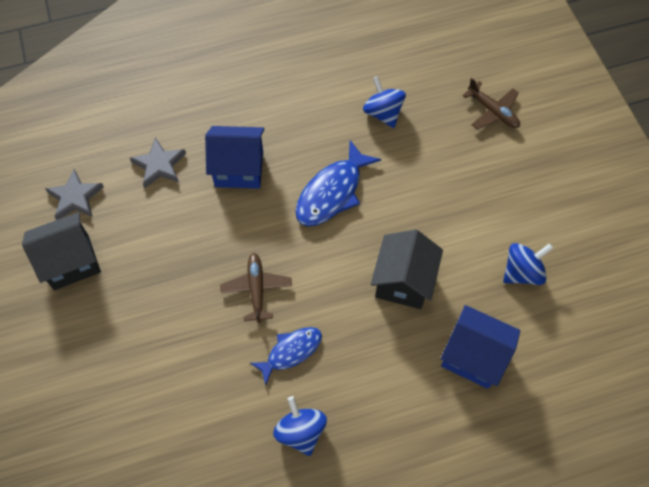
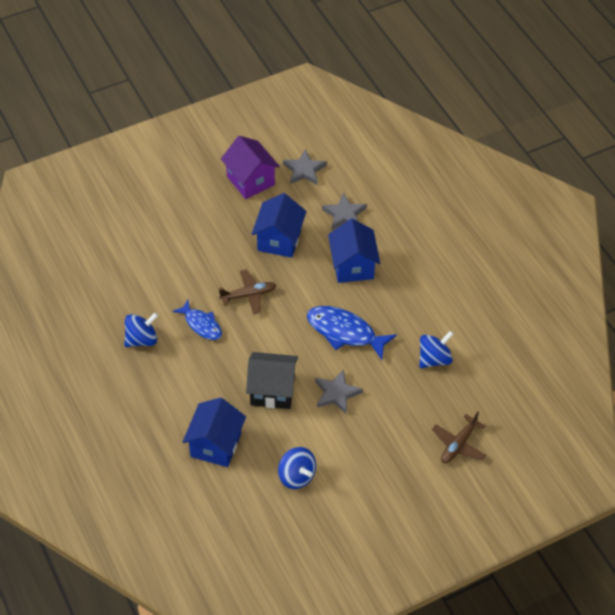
camera: 80 degrees right, 10 degrees down
black house [22,212,101,290] -> purple house [221,136,280,199]
none -> blue house [252,193,306,258]
none -> grey star [315,369,363,414]

